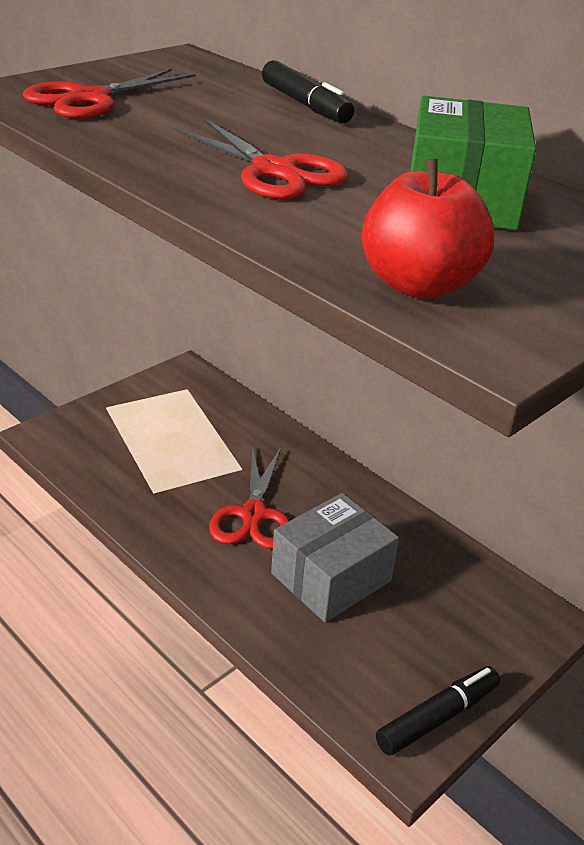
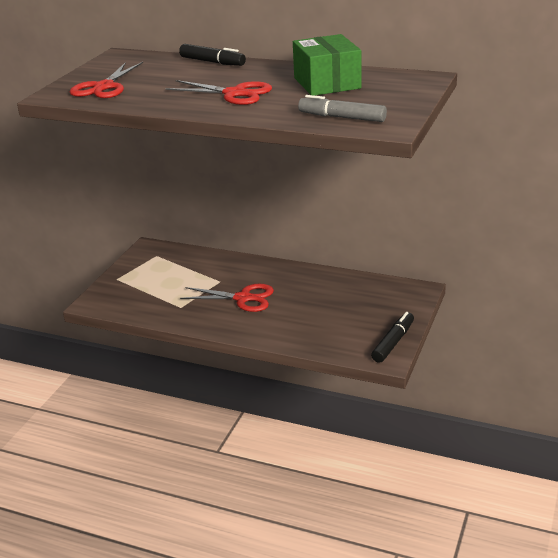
camera: 20 degrees left, 5 degrees down
red scissors [209,445,289,549] -> red scissors turned 60 degrees counterclockwise [180,284,274,312]
grey box [271,493,399,623] -> none
red apple [362,158,494,298] -> grey marker [298,95,387,122]

